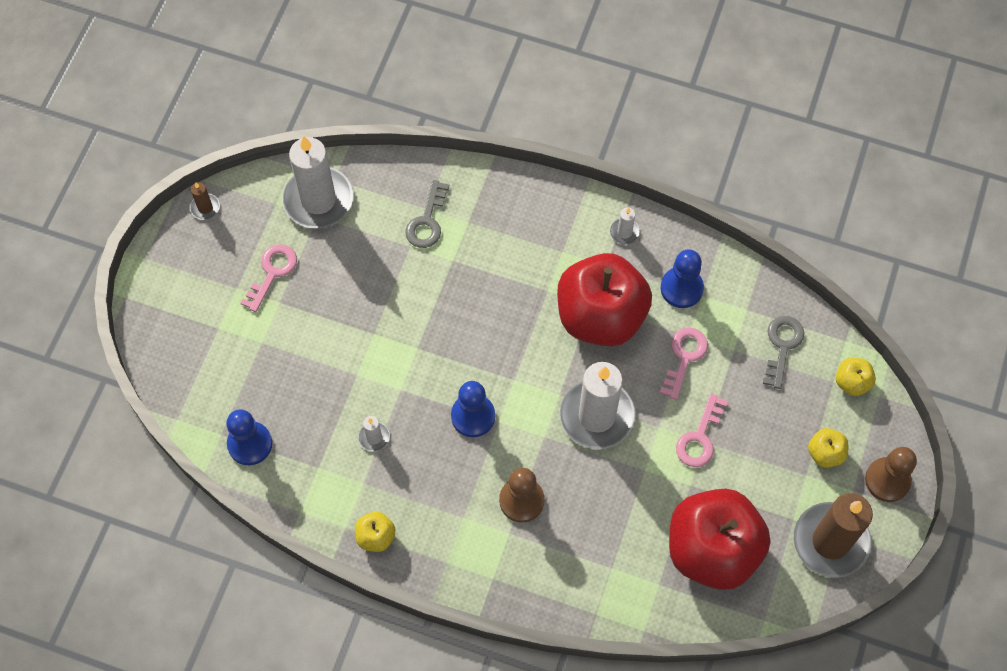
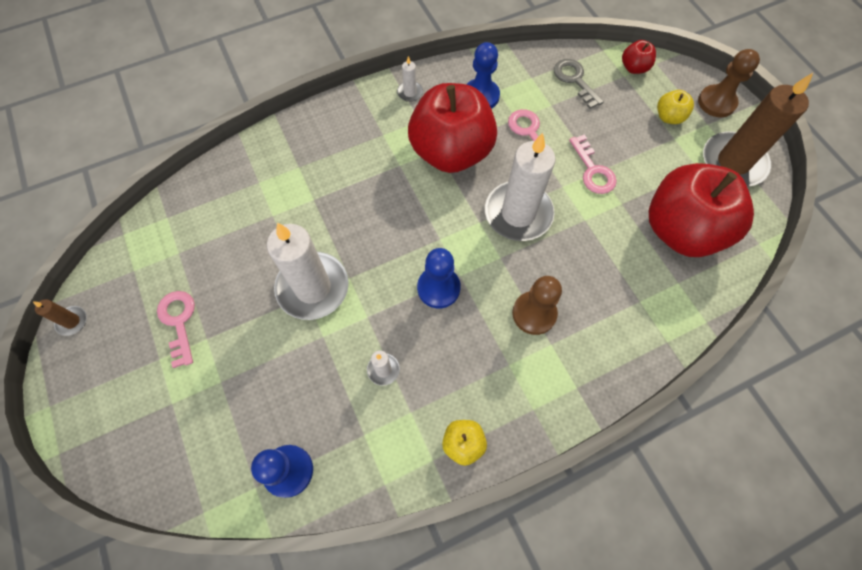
camera: 45 degrees left, 0 degrees up
white candle [282,136,353,229] -> white candle moved to [267,222,349,320]
grey key [405,180,449,248] -> none
yellow apple [836,358,876,396] -> red apple [622,40,656,74]

